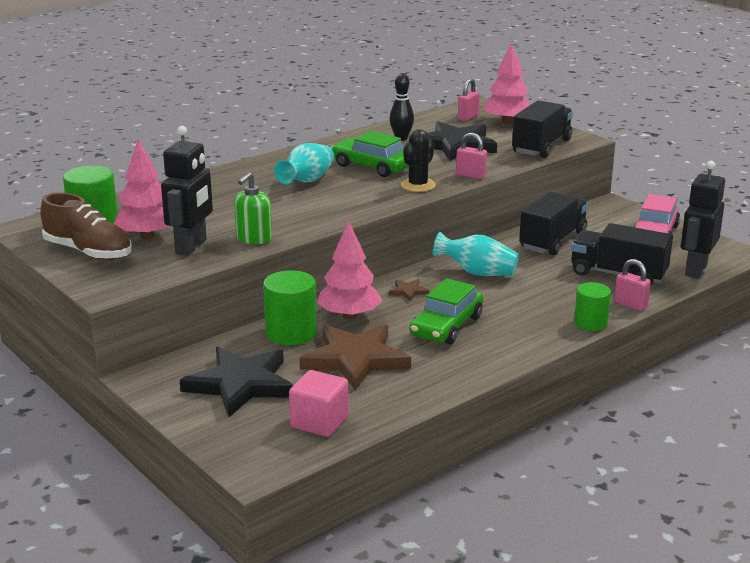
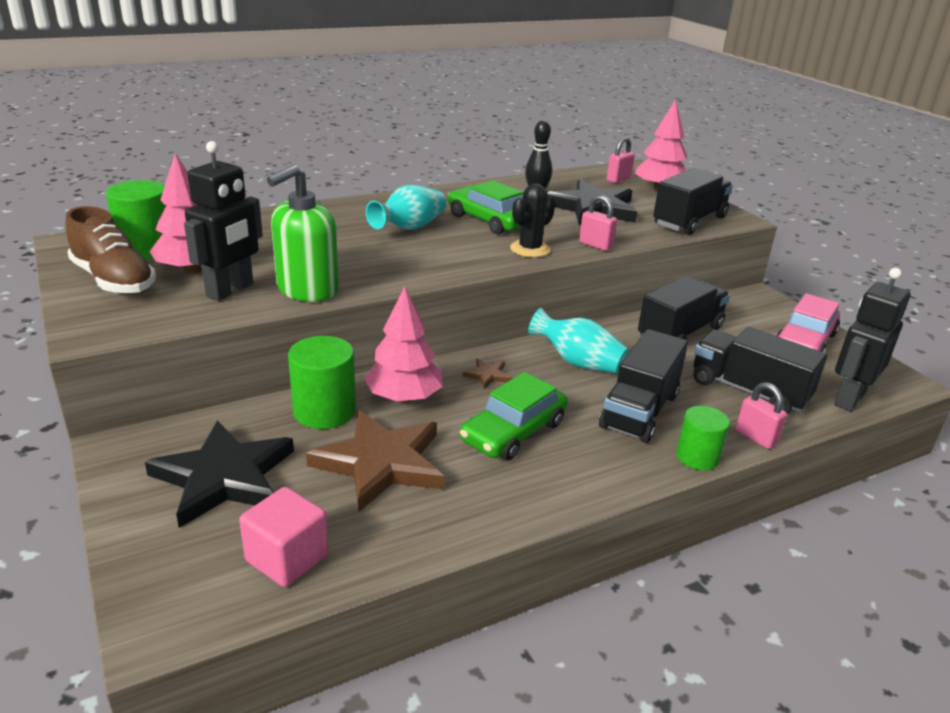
camera: 10 degrees right, 5 degrees up
green soap dispenser [234,172,272,244] -> green soap dispenser [267,164,339,302], size x1.51
none -> black truck [599,329,688,443]

